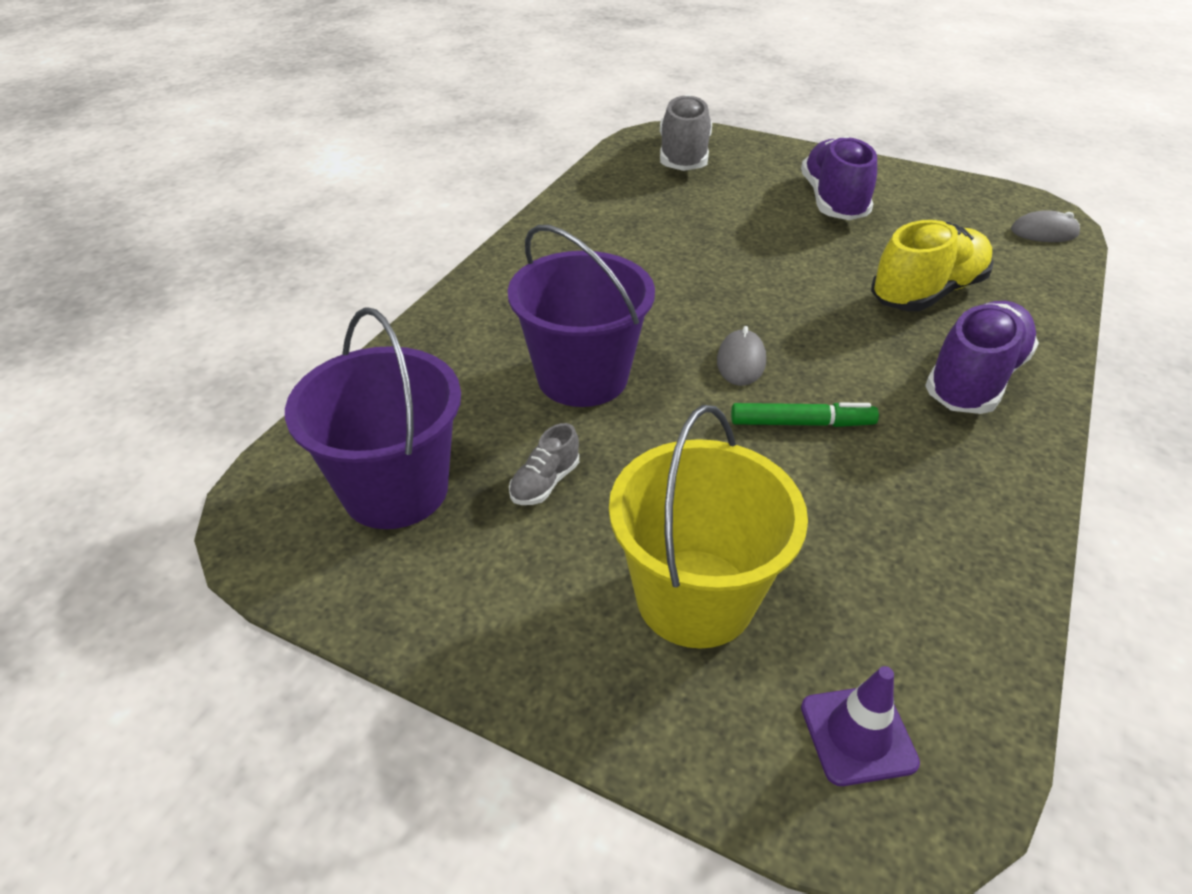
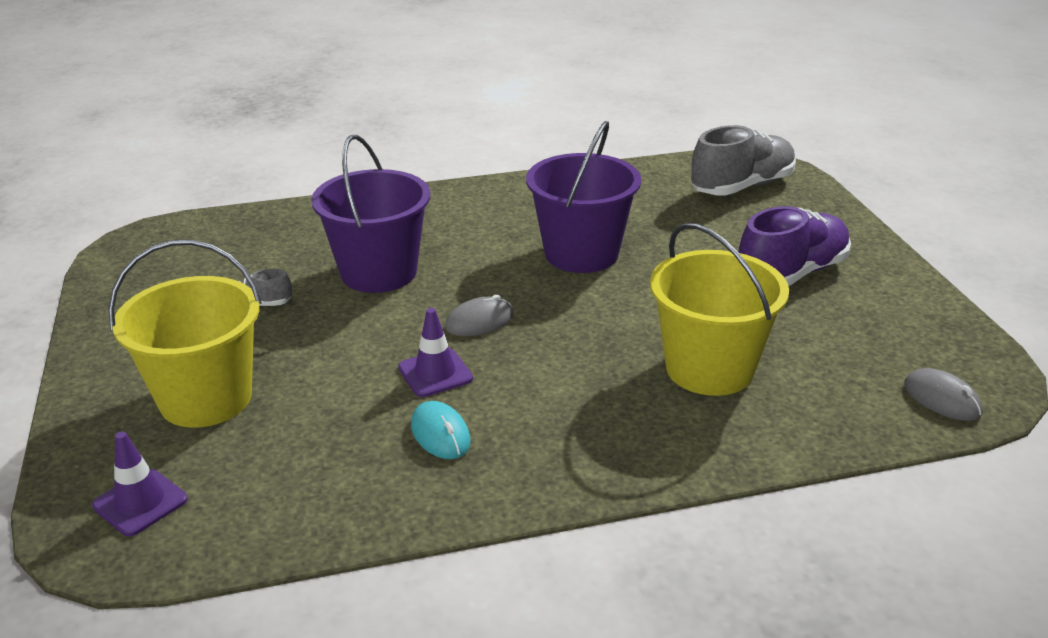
camera: 50 degrees right, 10 degrees down
purple bucket [285,307,461,529] -> purple bucket moved to [526,121,641,273]
green marker [731,403,879,427] -> purple traffic cone [398,308,473,397]
yellow shoe [871,220,994,311] -> yellow bucket [650,223,789,396]
purple shoe [925,301,1039,414] -> none
none -> turquoise mouse [411,401,471,459]

